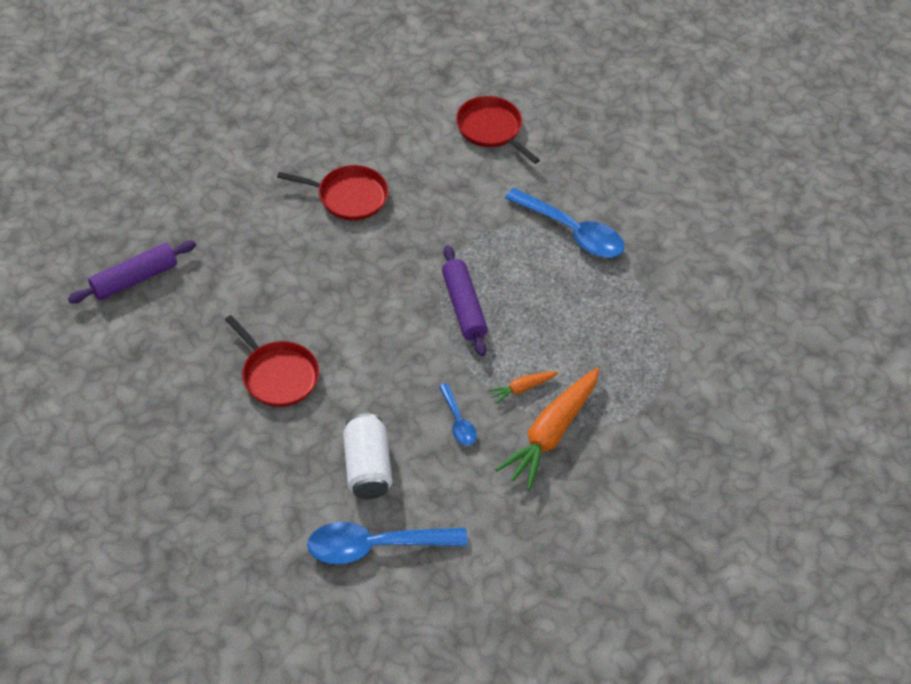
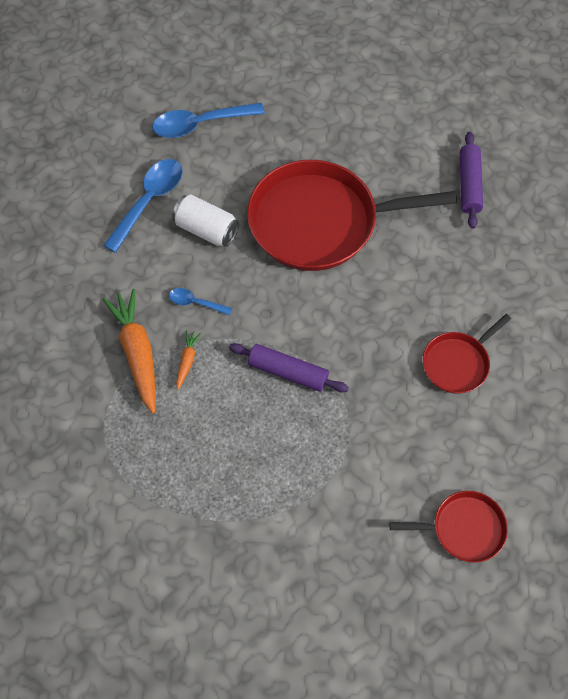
camera: 130 degrees right, 10 degrees up
red pan [225,315,319,407] -> red pan [247,160,457,271], size x2.05
blue spoon [505,188,624,258] -> blue spoon moved to [153,103,265,138]

